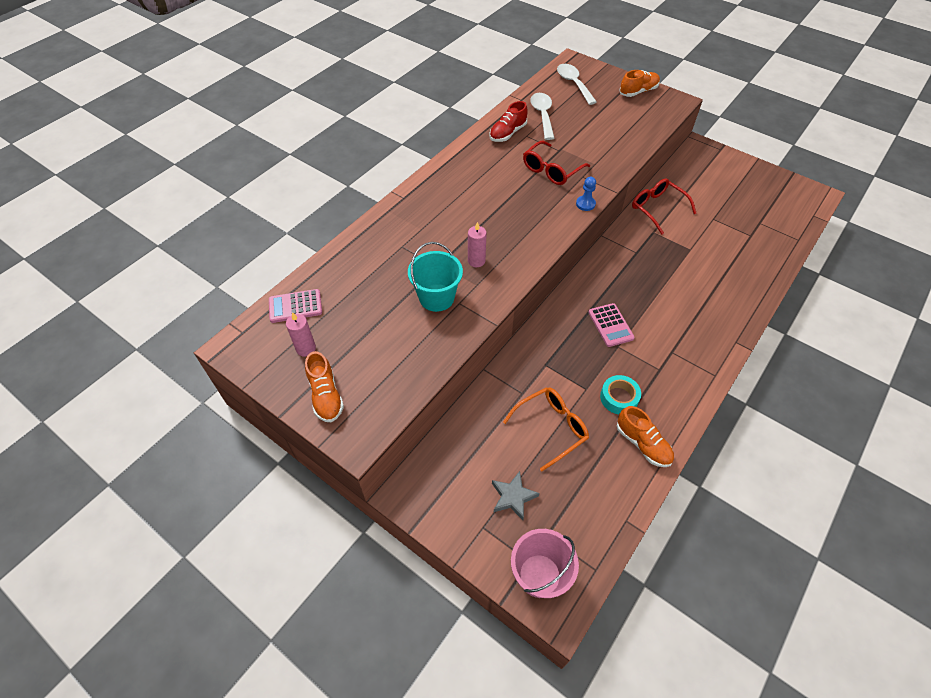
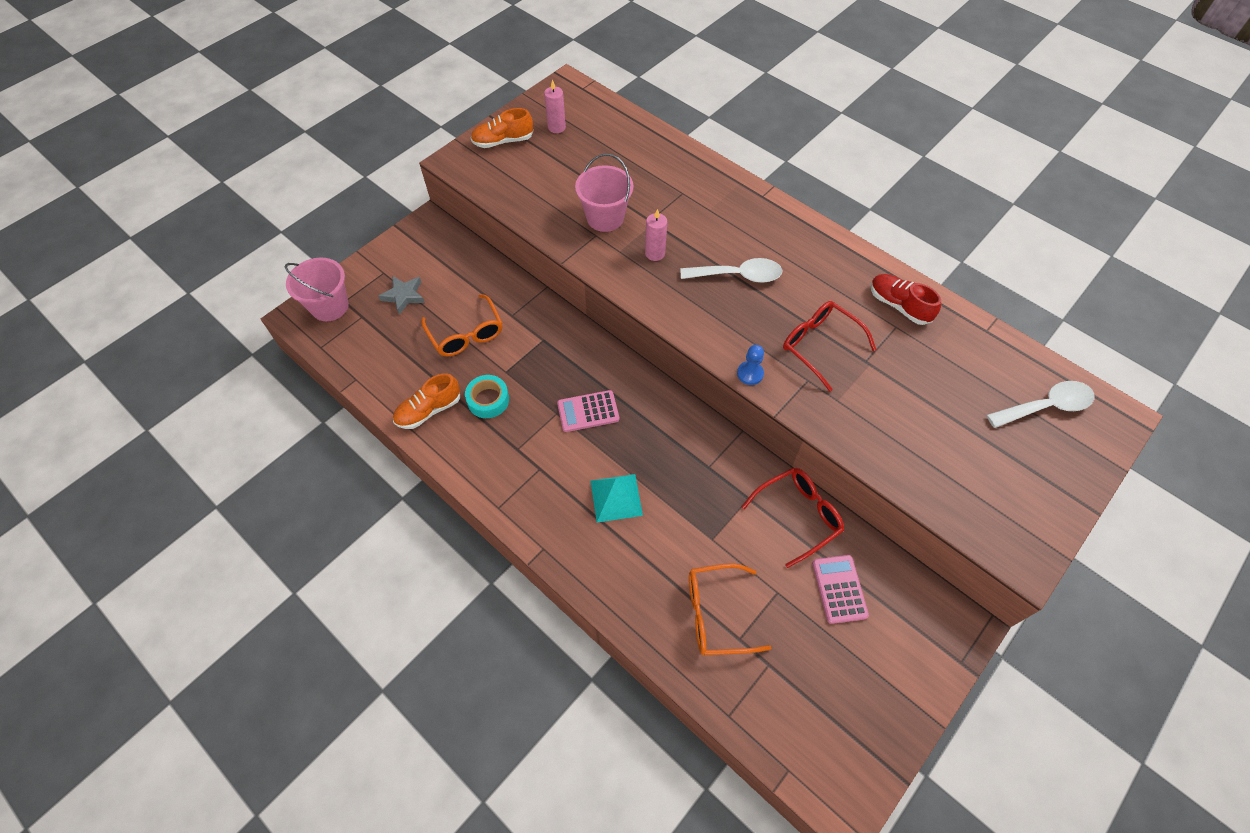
camera: 95 degrees right, 5 degrees up
pink calculator [269,289,322,323] -> pink calculator moved to [812,555,869,624]
turquoise bucket [408,242,463,312] -> pink bucket [575,154,634,232]
white spoon [530,93,555,140] -> white spoon moved to [680,258,783,283]
orange shoe [619,70,660,97] -> none
none -> turquoise pyramid [591,474,643,523]
none -> orange glasses [689,563,771,655]

